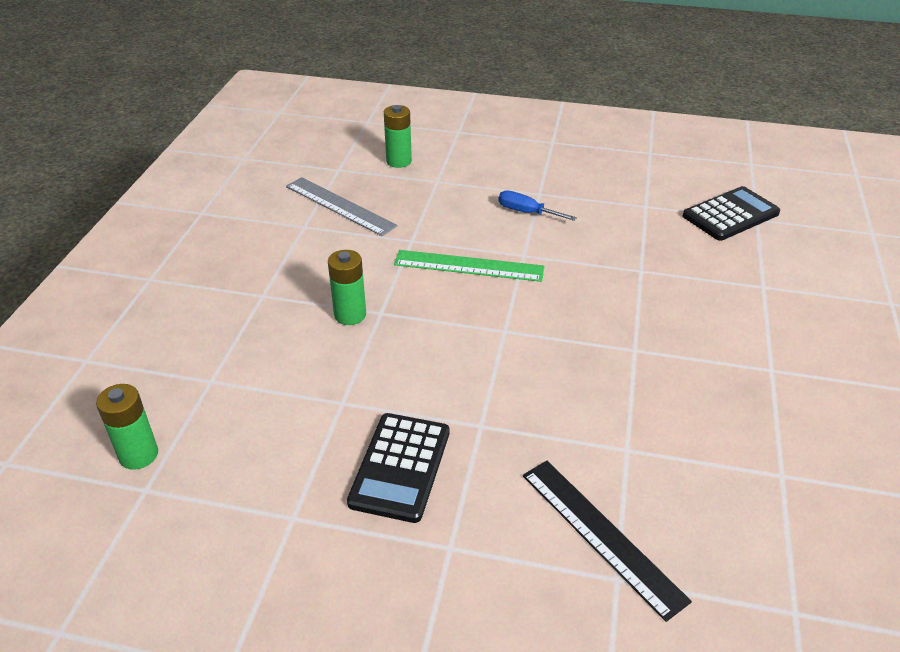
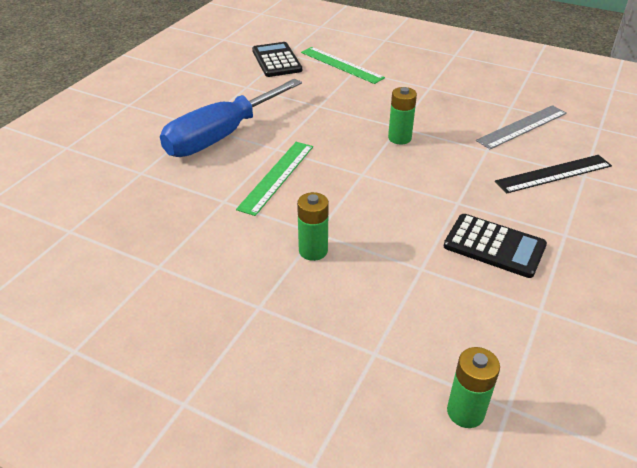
camera: 75 degrees left, 0 degrees up
grey ruler [286,177,398,236] -> grey ruler moved to [476,105,567,149]
green battery [384,105,412,168] -> green battery moved to [388,87,417,145]
blue screwdriver [498,190,577,221] -> blue screwdriver [160,79,302,157], size x2.49
none -> green ruler [301,47,385,84]

